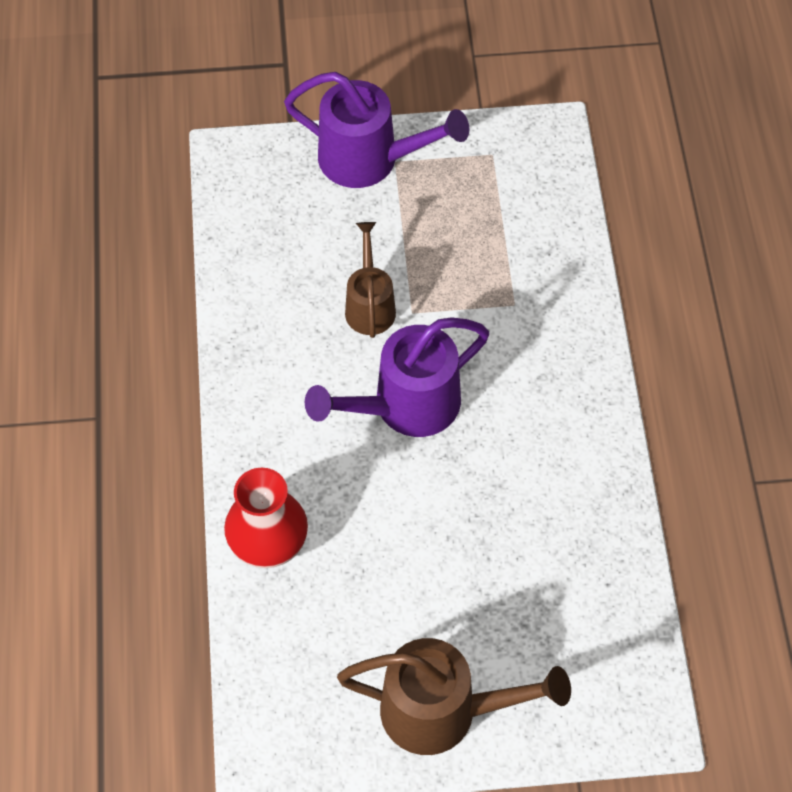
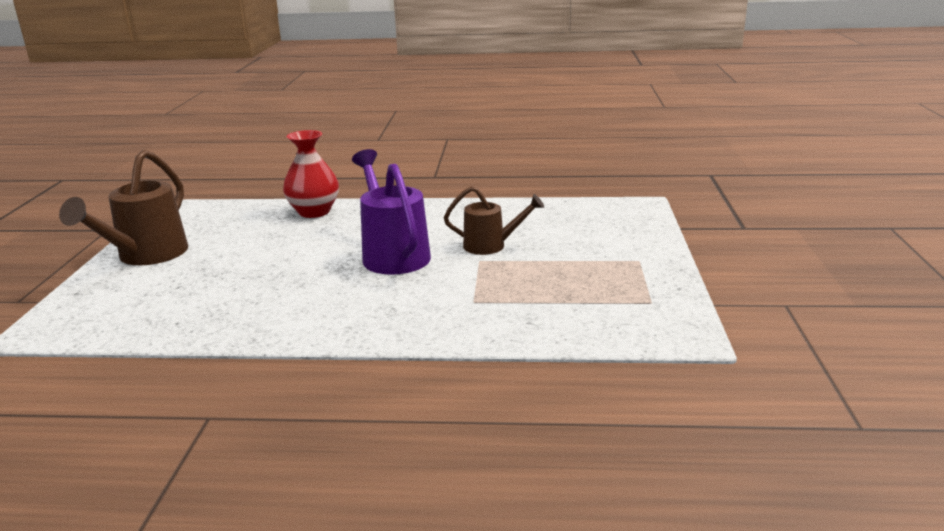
camera: 100 degrees right, 35 degrees down
purple watering can [284,72,469,188] -> none

